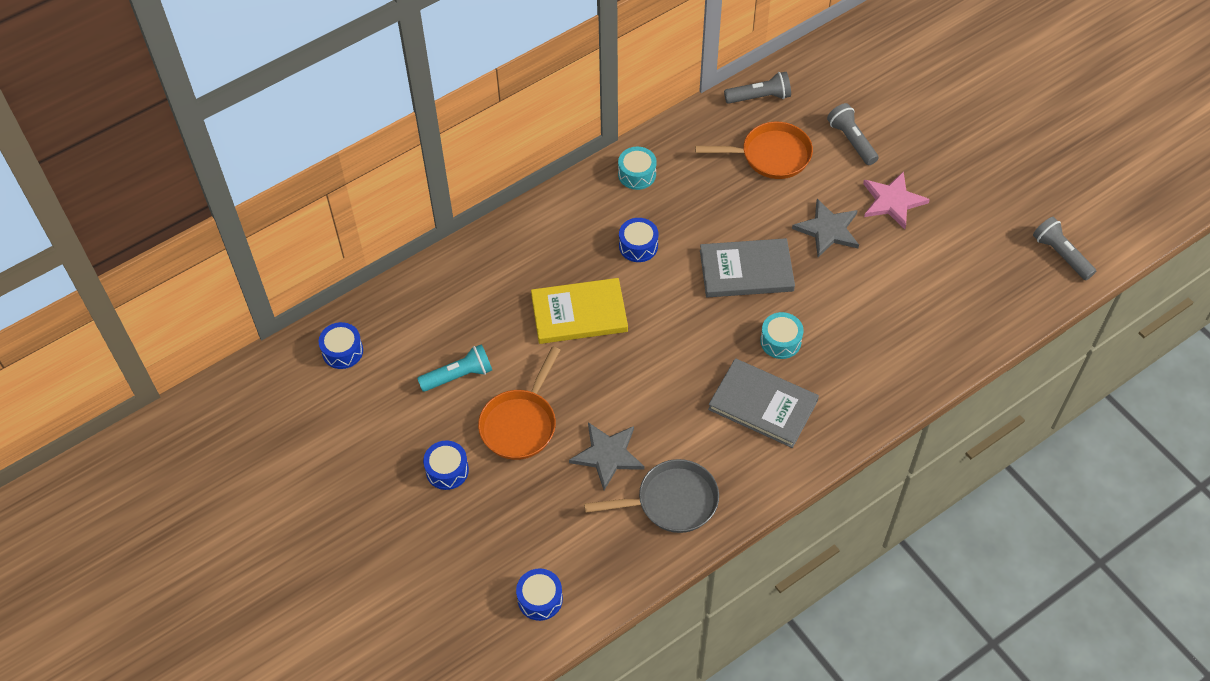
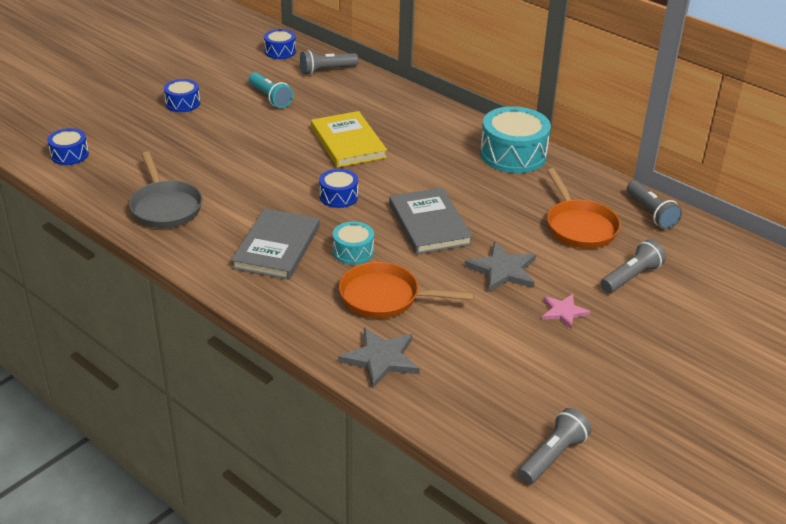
camera: 75 degrees right, 20 degrees down
orange pan [478,347,560,460] -> orange pan moved to [339,262,474,318]
grey star [569,422,644,490] -> grey star moved to [338,327,420,389]
turquoise drum [618,147,657,190] -> turquoise drum [480,106,551,173], size x1.84
blue drum [619,218,659,262] -> blue drum moved to [319,169,358,208]
pink star [863,171,930,229] -> pink star [542,294,591,329], size x0.64
none -> grey flashlight [300,50,358,75]

